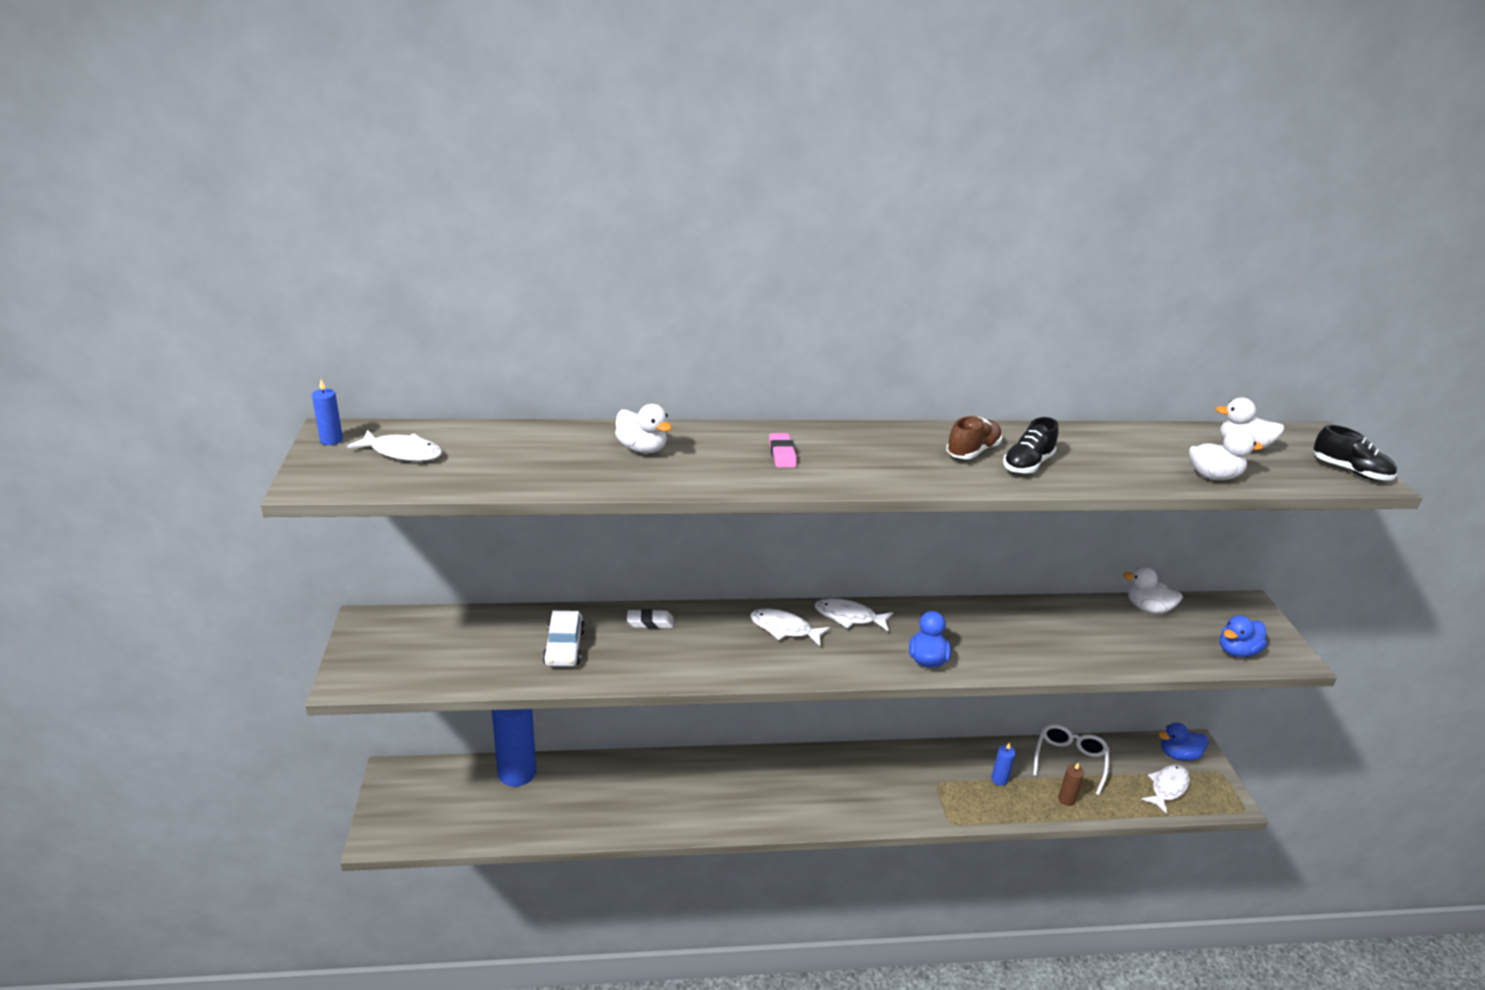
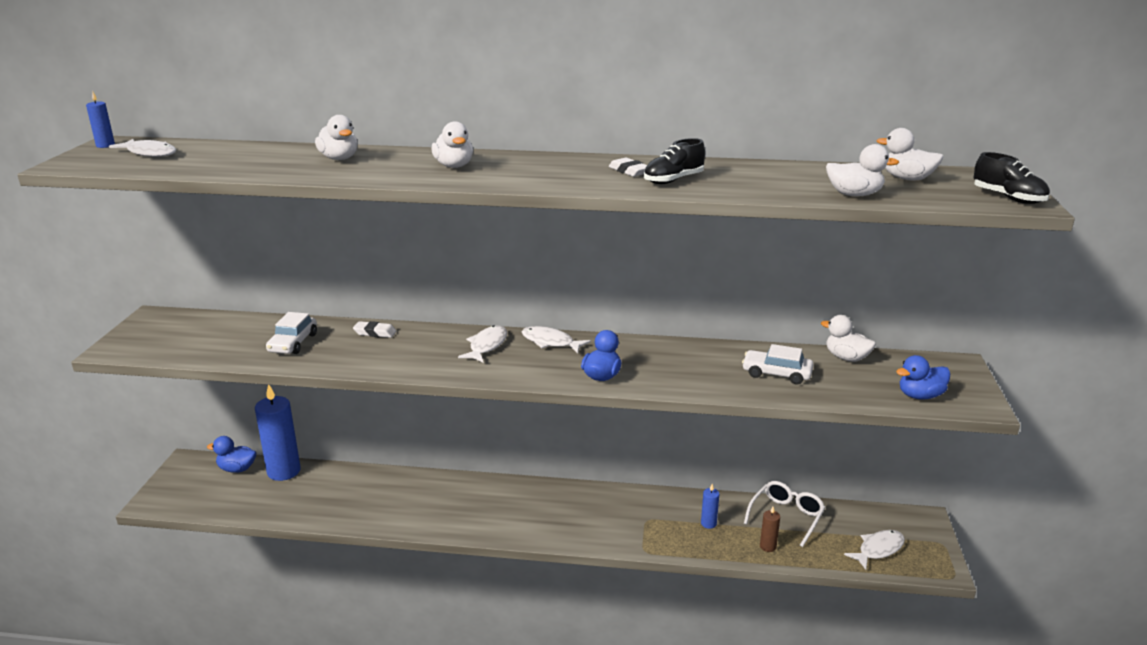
camera: 15 degrees right, 5 degrees down
white fish [750,608,830,647] -> white fish turned 75 degrees clockwise [458,326,507,362]
pink eraser [769,433,797,468] -> white duck [431,122,473,168]
brown shoe [946,416,1002,459] -> white eraser [609,158,647,177]
blue duck [1159,723,1208,761] -> blue duck moved to [207,436,257,473]
none -> white car [742,344,814,384]

